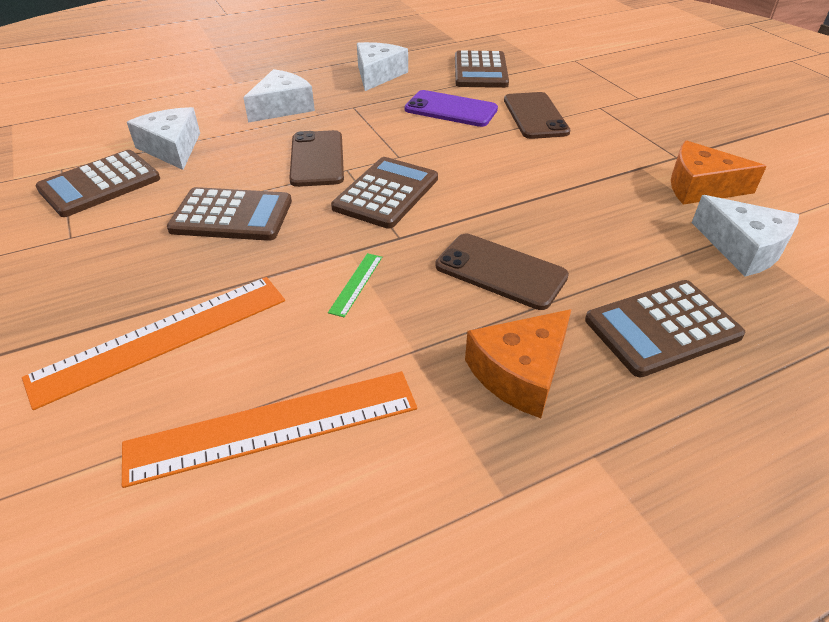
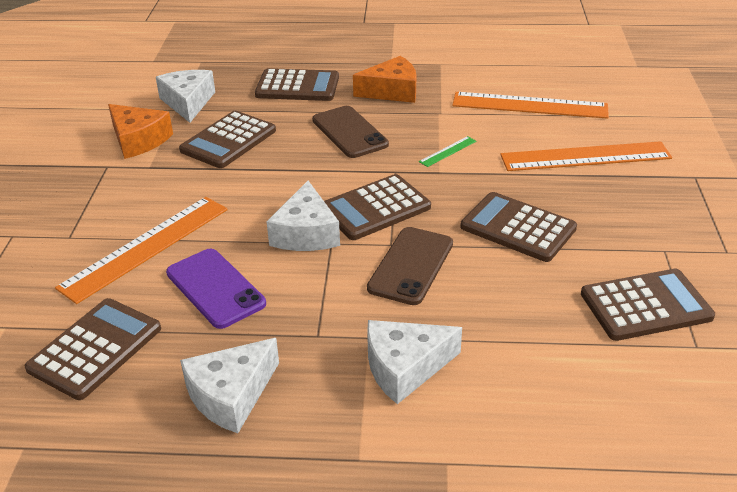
camera: 150 degrees left, 5 degrees down
white cheese [127,107,200,170] -> white cheese moved to [267,181,340,251]
brown phone [504,92,570,139] -> orange ruler [55,197,228,304]
none -> brown calculator [179,111,276,168]

